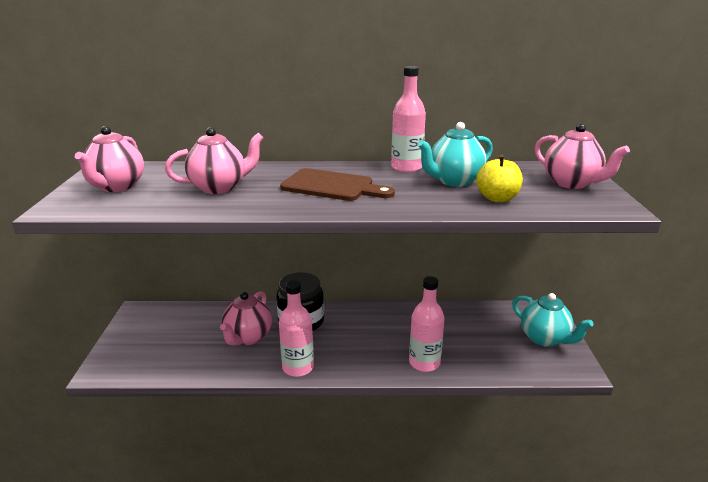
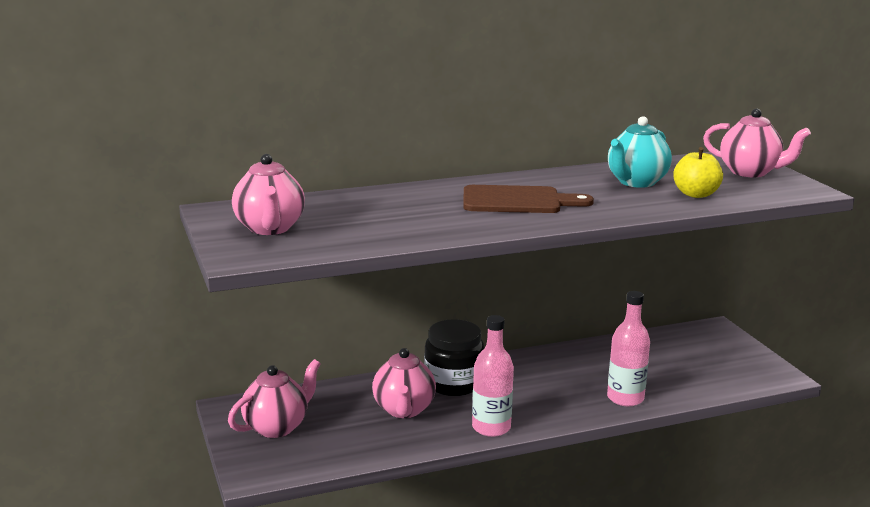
camera: 20 degrees left, 5 degrees down
pink teapot [165,127,264,194] -> pink teapot moved to [228,359,321,438]
pink bottle [391,66,426,172] -> none
turquoise teapot [512,293,593,347] -> none

